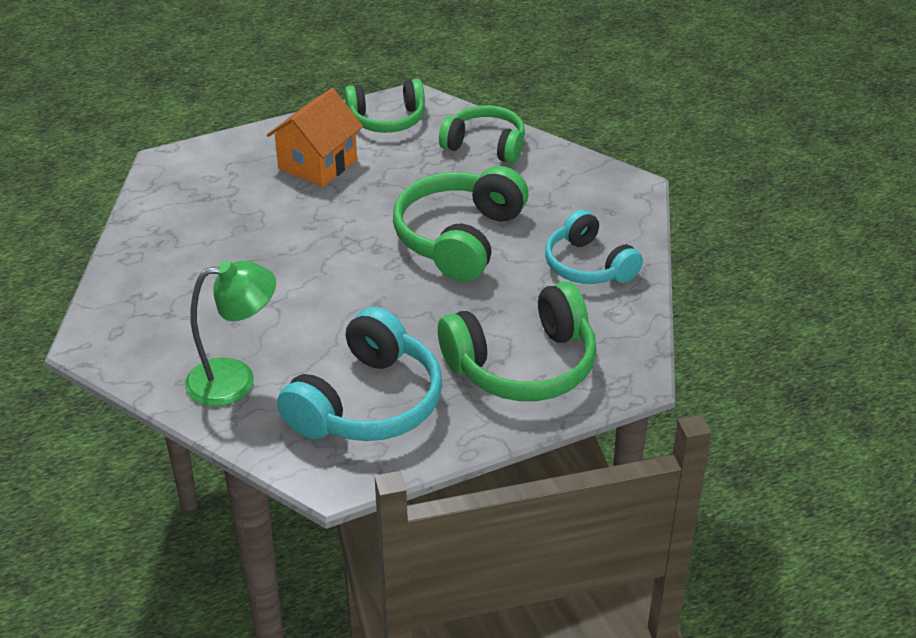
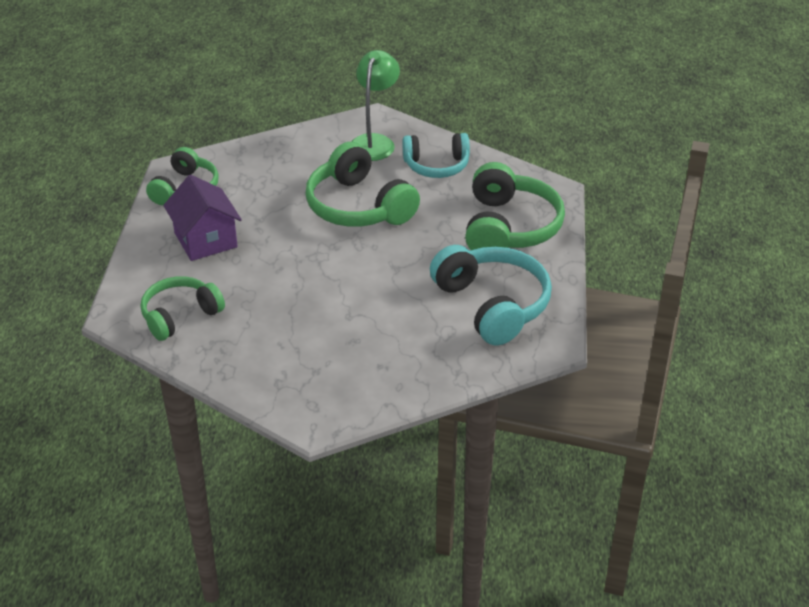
camera: 60 degrees left, 0 degrees up
green lamp [185,260,276,406] -> green lamp moved to [351,50,400,161]
orange house [267,88,363,187] -> purple house [163,175,242,261]
green headphones [439,105,525,164] -> green headphones moved to [141,276,225,341]

